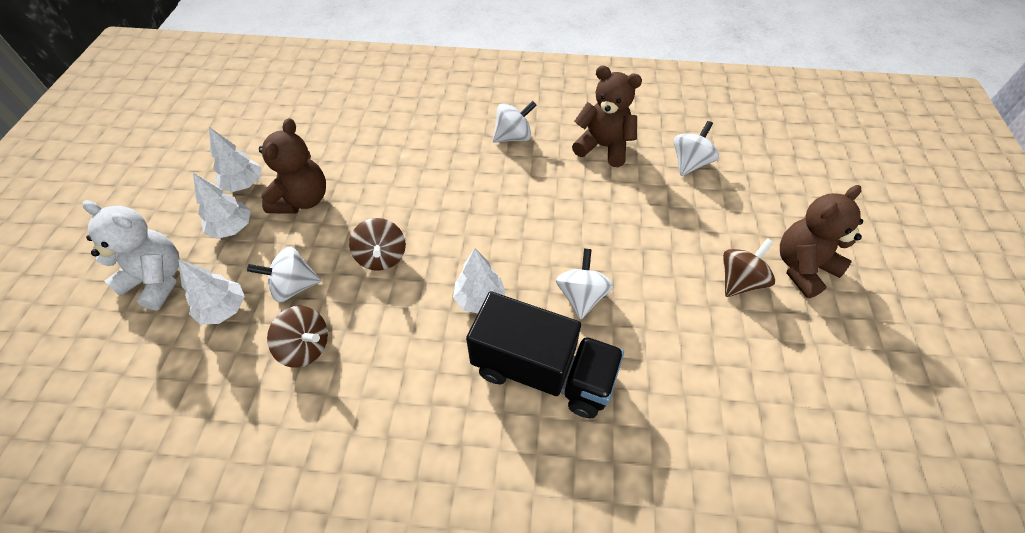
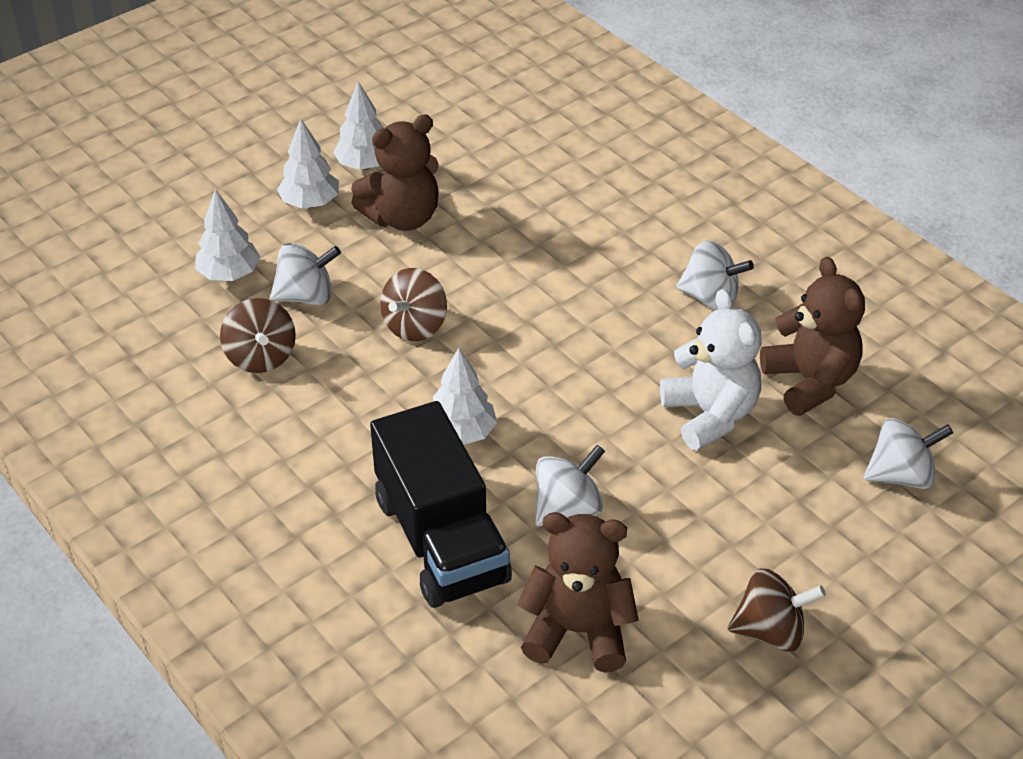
camera: 45 degrees right, 10 degrees down
white teddy bear [83,200,180,310] -> white teddy bear moved to [660,289,761,451]
white spinning top [247,246,321,302] -> white spinning top turned 135 degrees clockwise [270,243,341,305]
brown teddy bear [780,185,863,298] -> brown teddy bear moved to [517,512,639,672]

